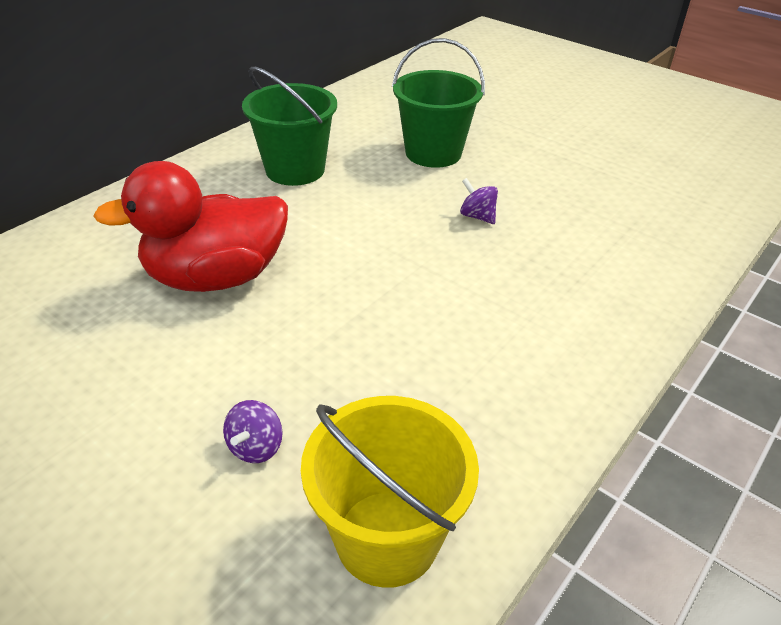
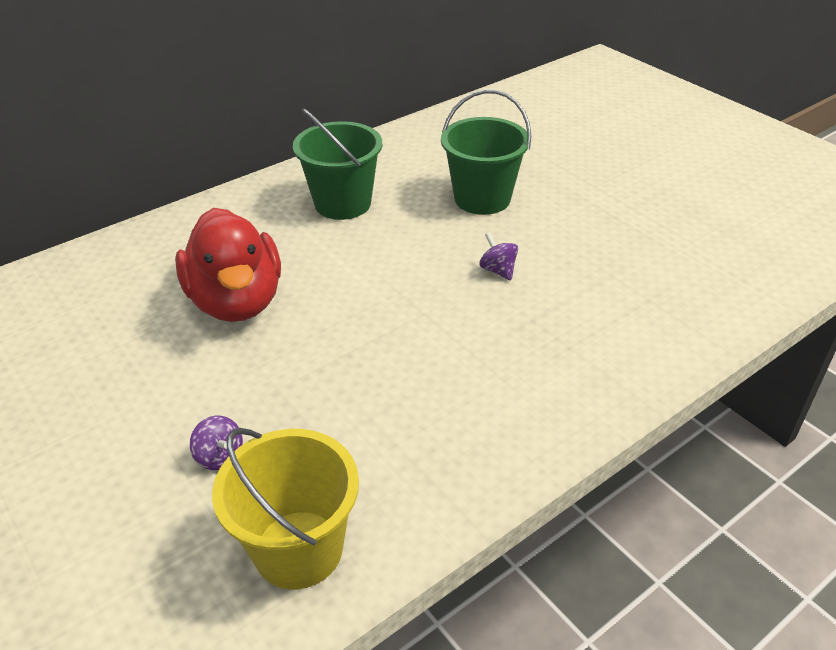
camera: 15 degrees right, 0 degrees up
red duck [93,161,288,292] -> red duck turned 105 degrees counterclockwise [175,208,281,322]
purple spinning top [223,400,283,463] -> purple spinning top turned 75 degrees counterclockwise [190,416,243,470]

